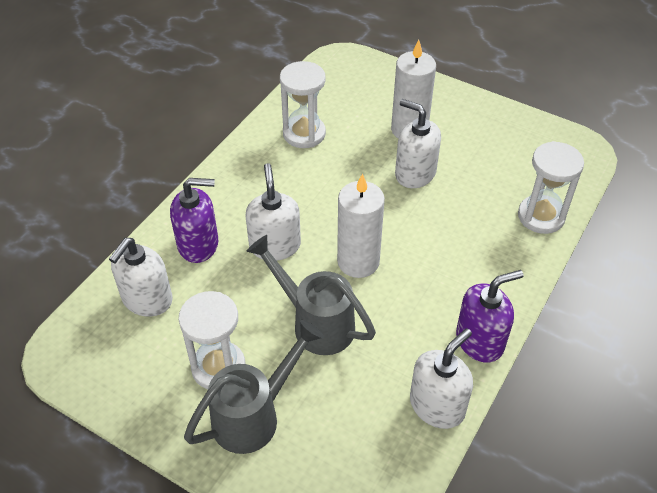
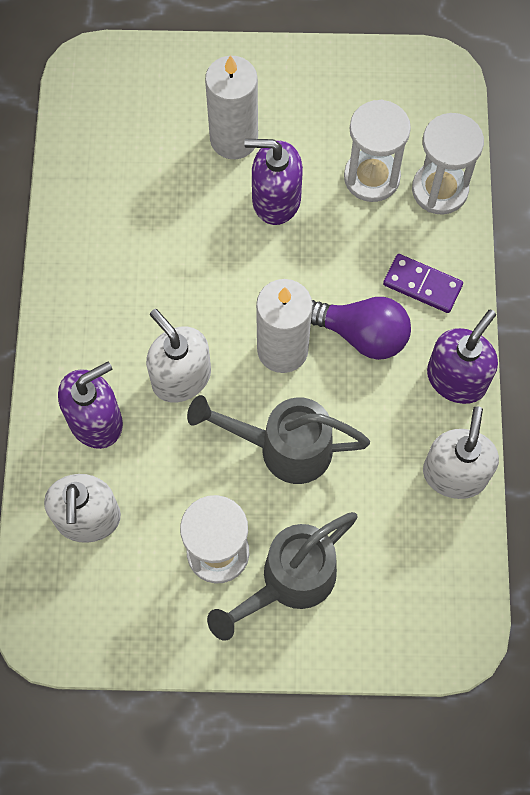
camera: 30 degrees left, 20 degrees up
grey watering can [184,320,324,454] -> grey watering can turned 150 degrees counterclockwise [207,512,358,641]
white hourglass [280,61,326,148] -> white hourglass moved to [344,100,411,202]
white soap dispenser [395,99,441,188] -> purple soap dispenser [244,139,303,225]
none -> purple light bulb [311,297,411,360]
none -> purple domino [383,254,463,313]

